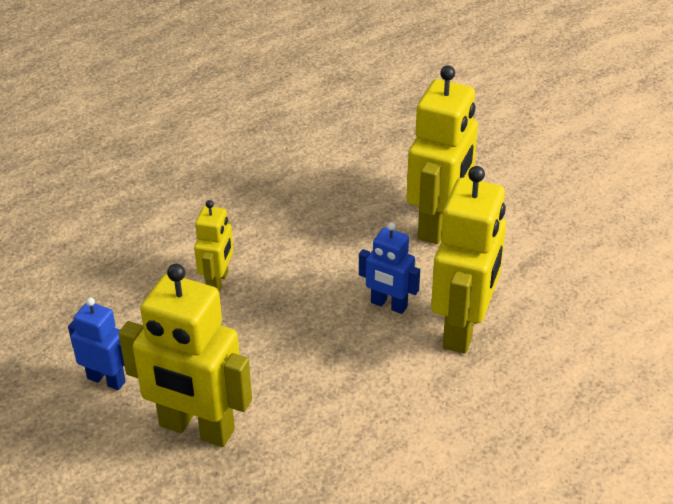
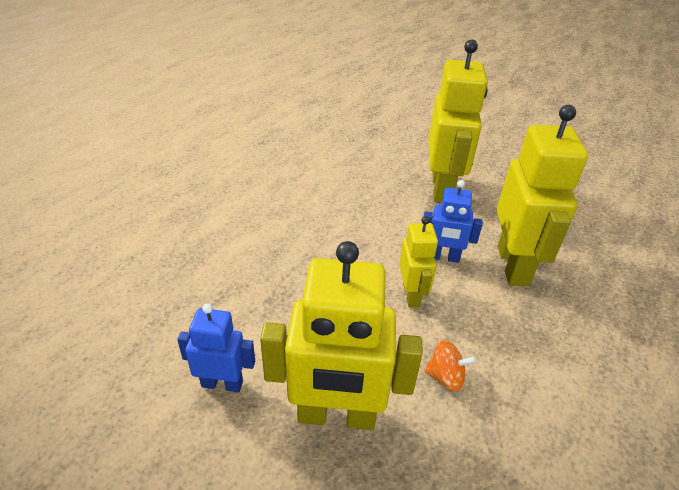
camera: 20 degrees left, 0 degrees up
yellow robot [194,200,234,292] -> yellow robot moved to [399,216,438,307]
none -> orange spinning top [424,340,477,391]

